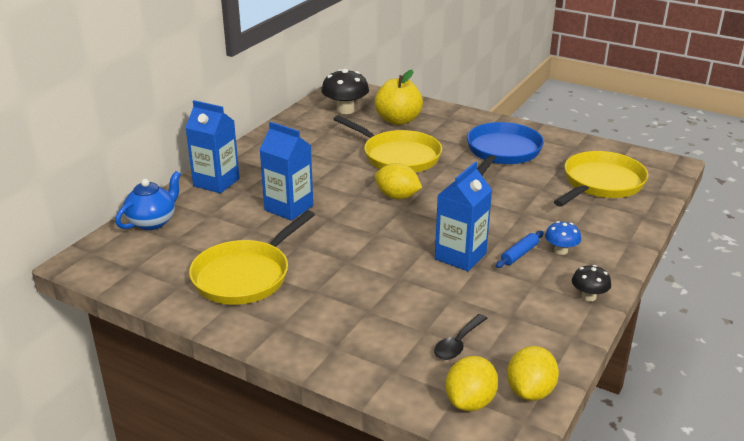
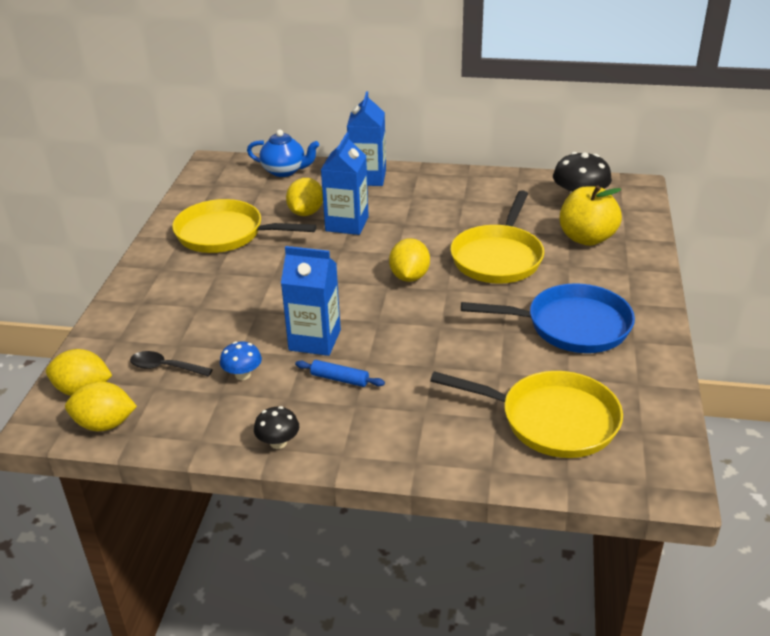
camera: 70 degrees right, 5 degrees up
blue mushroom [545,221,581,255] -> blue mushroom moved to [220,341,262,380]
none -> yellow lemon [286,178,323,216]

